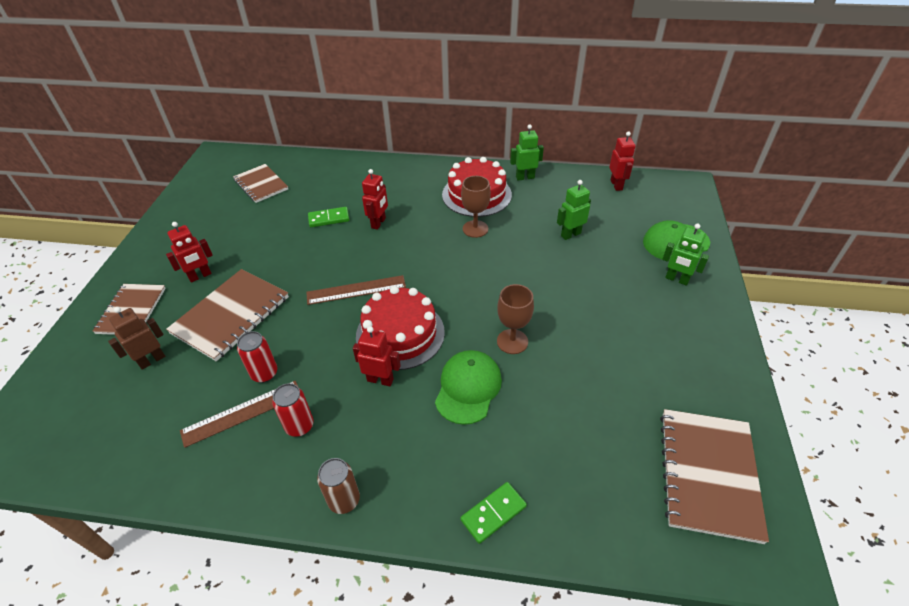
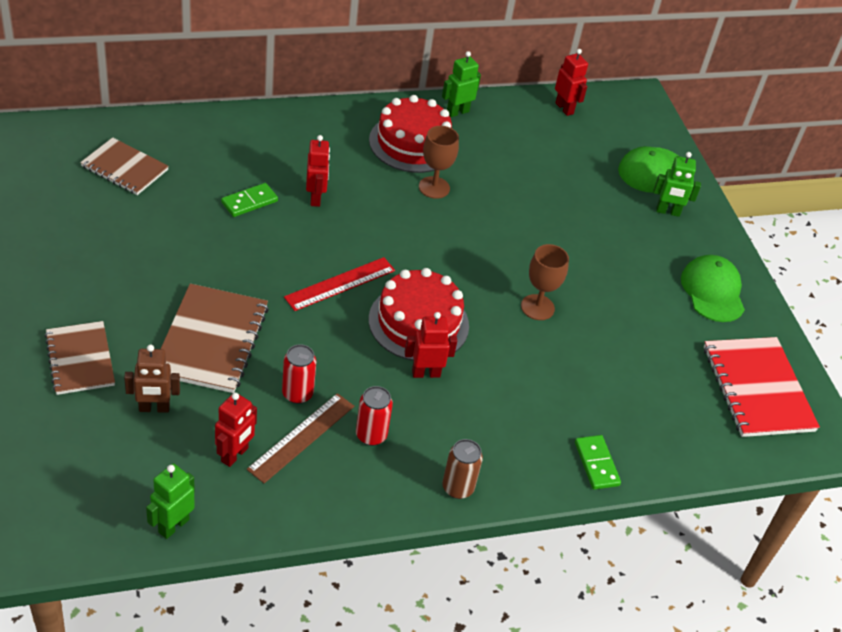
camera: 30 degrees left, 0 degrees up
brown robot [108,307,165,370] -> brown robot turned 120 degrees counterclockwise [124,344,180,413]
red robot [166,222,213,283] -> red robot moved to [215,393,257,467]
brown ruler [306,275,406,305] -> red ruler [284,257,395,311]
green cap [435,350,502,425] -> green cap moved to [681,255,745,322]
green domino [460,482,527,544] -> green domino turned 45 degrees counterclockwise [575,435,621,490]
green robot [557,180,591,240] -> green robot moved to [146,463,195,539]
brown notebook [660,409,769,544] -> red notebook [704,337,820,437]

